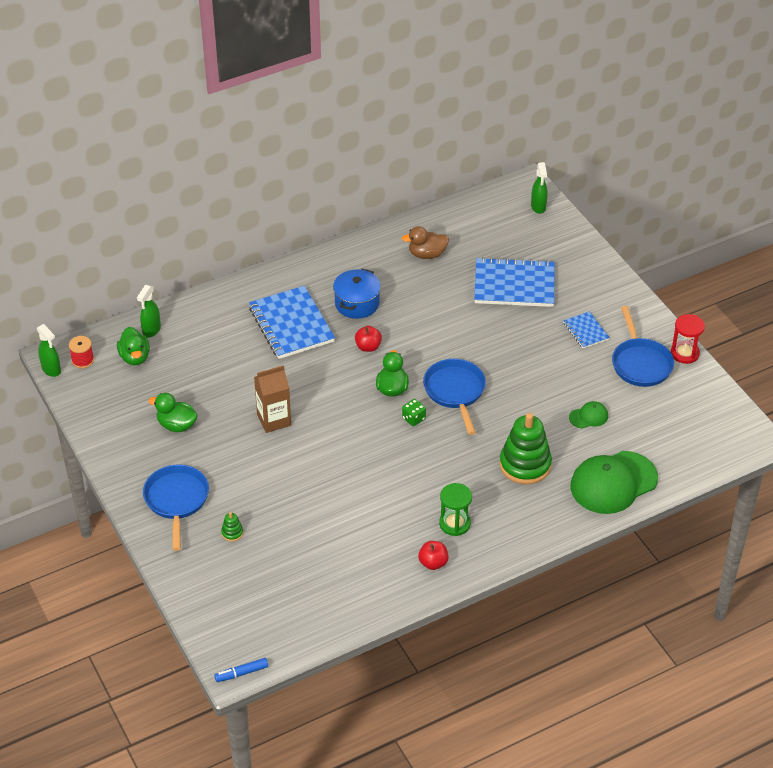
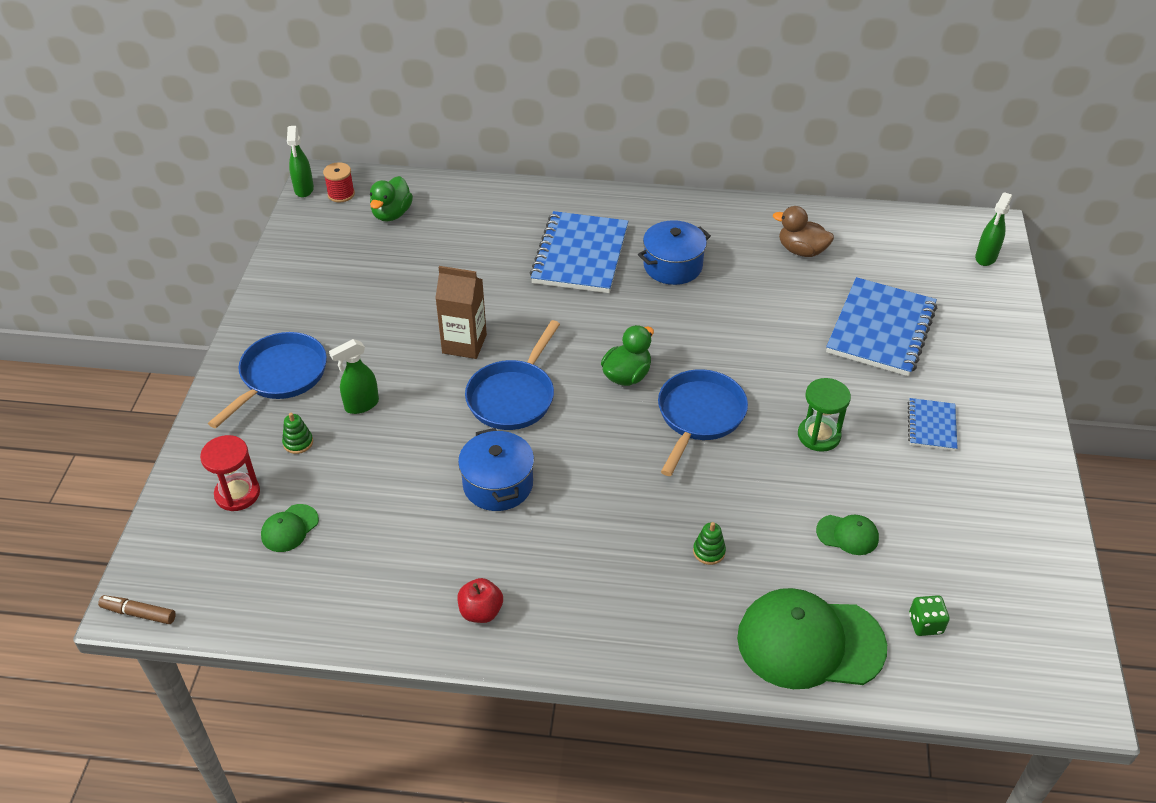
camera: 35 degrees right, 0 degrees up
green spray bottle [137,285,161,338] -> green spray bottle moved to [329,339,379,414]
green duck [148,393,198,432] -> none
blue marker [214,658,268,682] -> brown marker [98,595,176,624]
red apple [355,326,382,352] -> none
green dice [402,399,426,426] -> green dice moved to [909,595,949,636]
green hourglass [439,483,472,536] -> green hourglass moved to [798,378,851,452]
blue notebook [474,257,555,307] -> blue notebook turned 75 degrees clockwise [826,277,937,376]
green stacking toy [499,413,552,484] -> green stacking toy [693,522,726,565], size x0.41
blue pan [612,306,674,387] -> blue pan moved to [465,320,560,430]
red hourglass [671,314,705,364] -> red hourglass moved to [200,435,260,511]
none -> green cap [261,504,319,552]
none -> blue pot [458,428,534,511]

